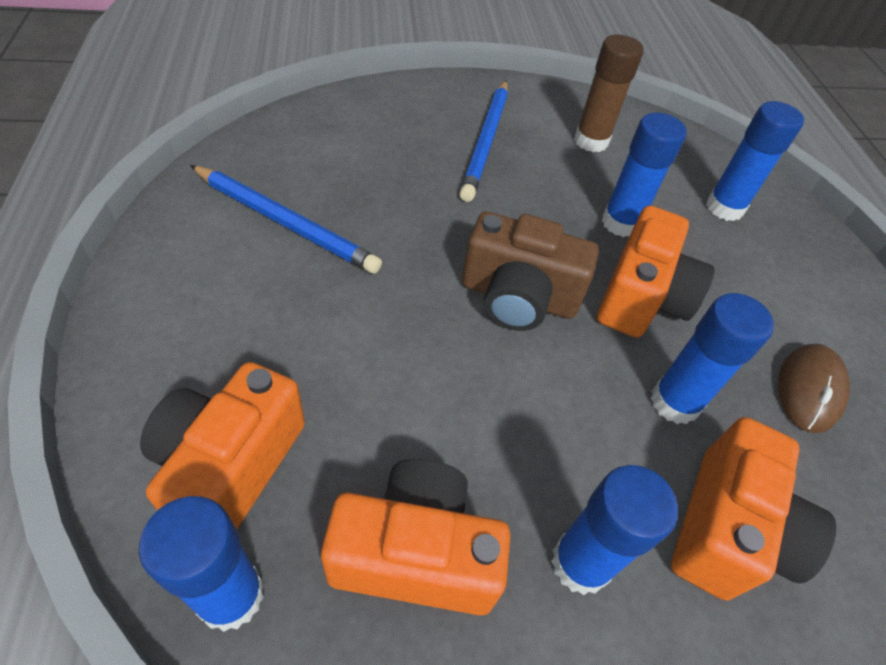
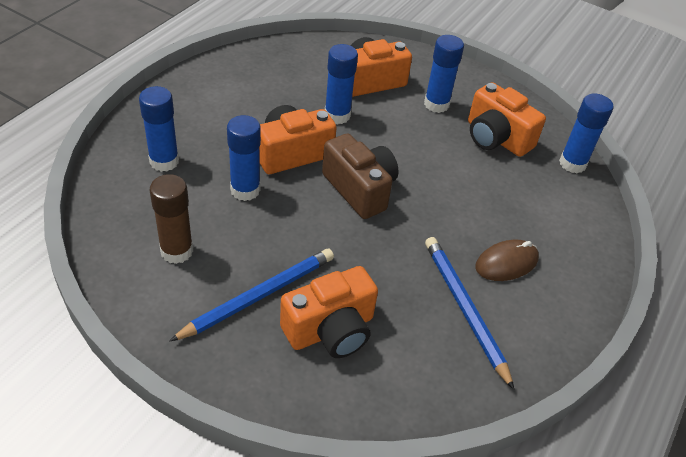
camera: 140 degrees left, 5 degrees down
orange camera [140,362,305,530] -> orange camera moved to [280,266,378,358]
brown mouse [778,344,850,433] -> brown mouse moved to [475,239,539,281]

